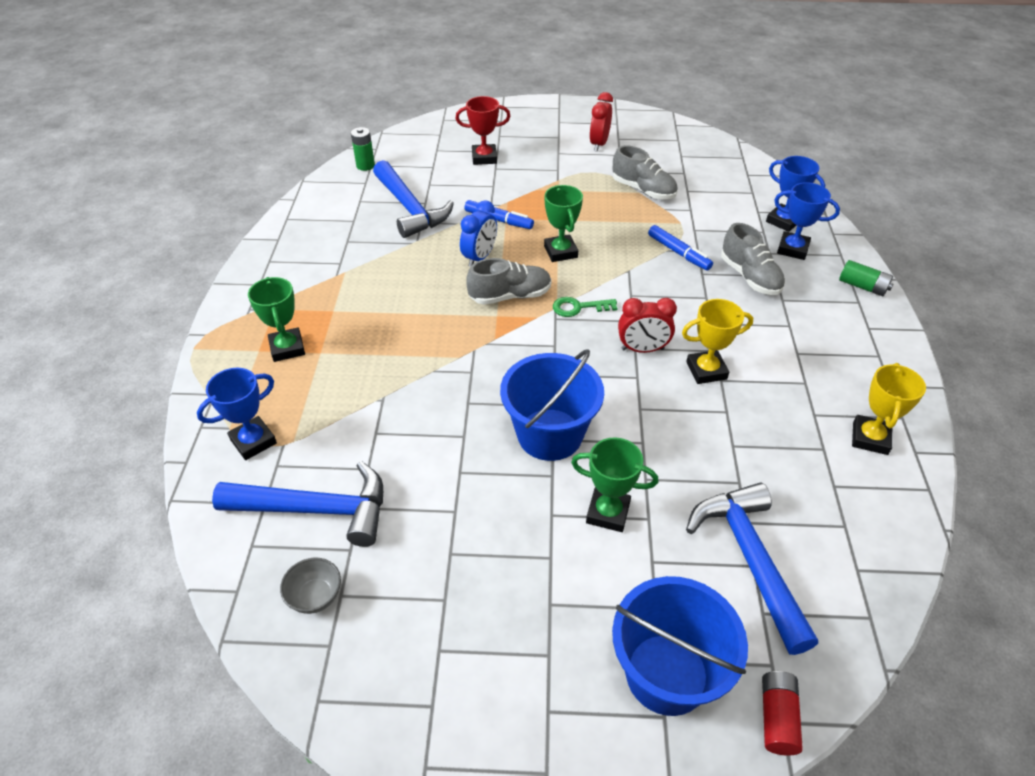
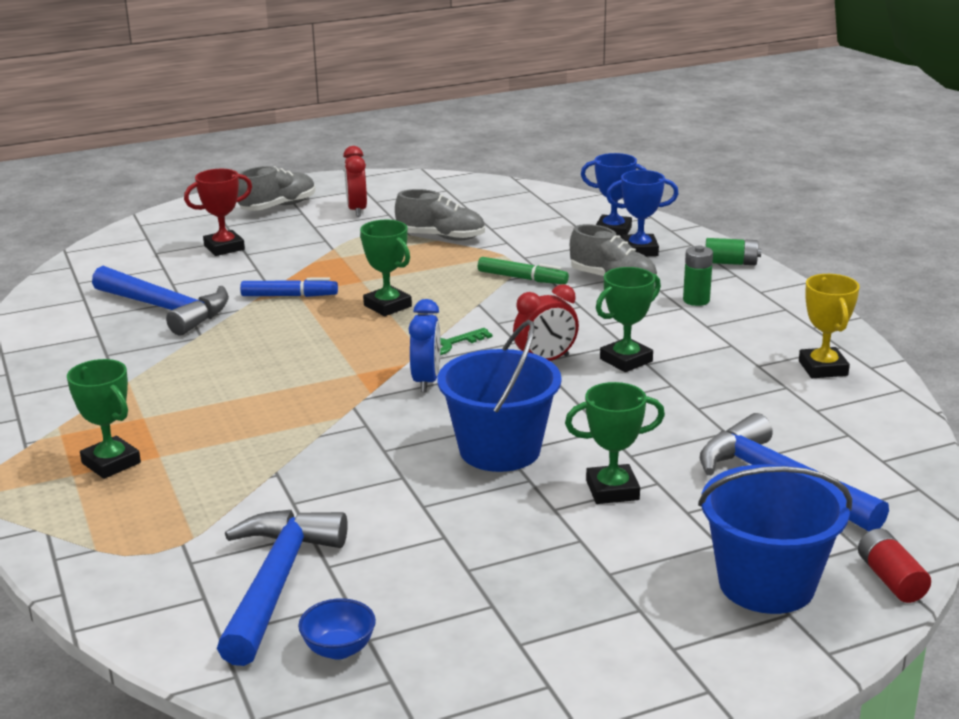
camera: 25 degrees left, 20 degrees down
blue trophy [197,368,277,460] -> none
blue hammer [212,461,383,547] -> blue hammer turned 60 degrees counterclockwise [217,510,348,666]
grey bowl [280,558,341,614] -> blue bowl [298,598,376,659]
green battery [351,127,375,171] -> green battery moved to [683,245,713,306]
blue clock [460,200,497,267] -> blue clock moved to [409,299,441,392]
grey shoe [467,258,552,305] -> grey shoe moved to [237,166,315,211]
blue marker [648,225,713,270] -> green marker [478,257,569,284]
yellow trophy [682,299,753,384] -> green trophy [596,267,661,372]

